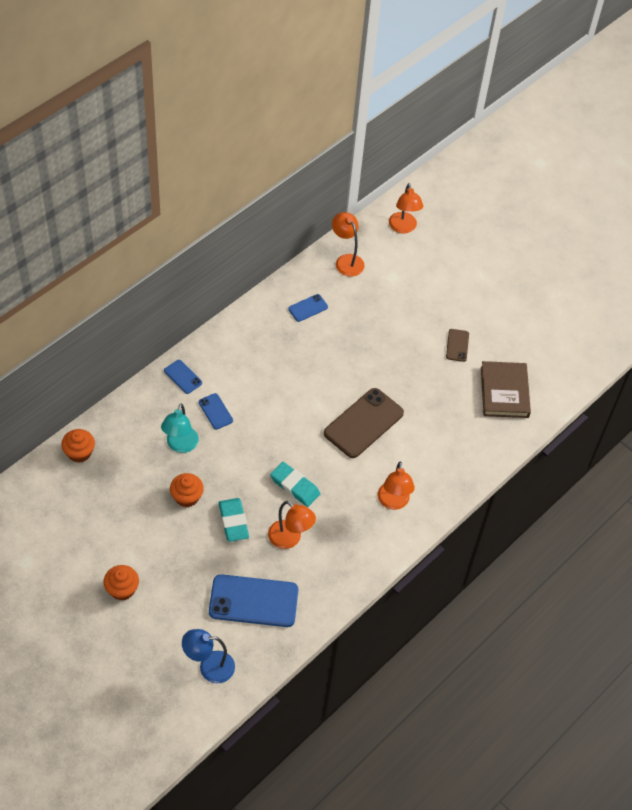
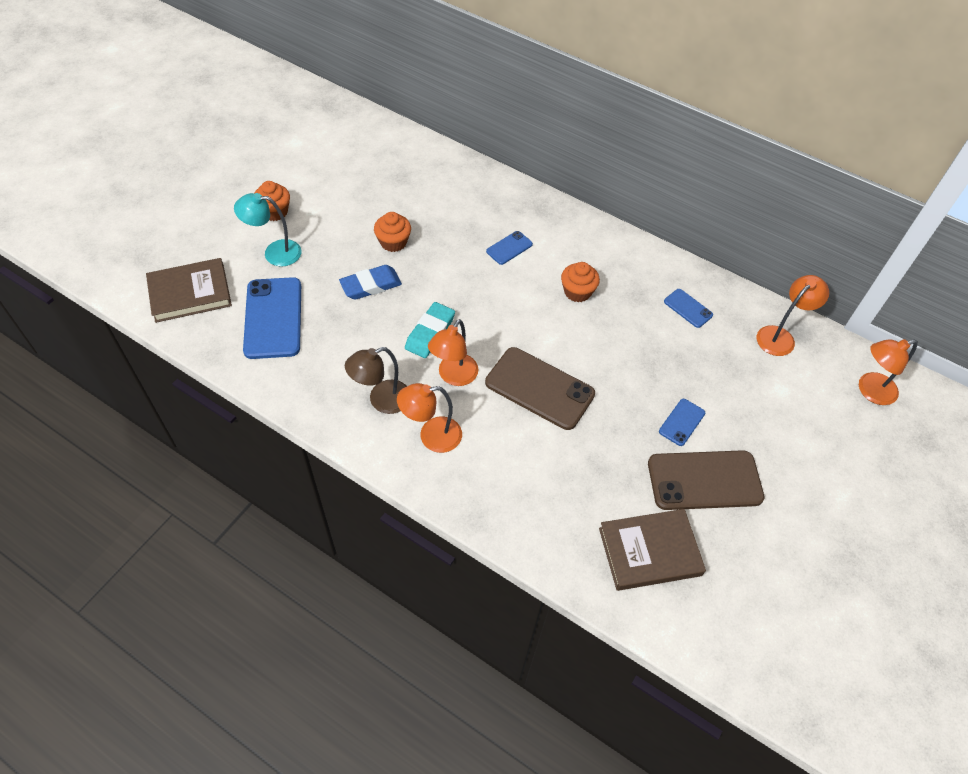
camera: 80 degrees right, 0 degrees up
orange cupcake [61,429,95,463] -> orange cupcake moved to [561,262,600,302]
turquoise lamp [161,404,199,453] -> turquoise lamp moved to [234,193,302,267]
blue phone [164,360,202,394] -> blue phone moved to [659,399,705,446]
blue lamp [182,629,235,683] -> brown book [146,258,232,323]
turquoise eraser [219,498,249,542] -> blue eraser [339,265,402,300]
orange lamp [268,501,316,549] -> orange lamp moved to [428,319,479,386]
brown phone [446,329,469,362] -> brown phone [648,450,764,510], size x2.04
none -> brown lamp [345,347,407,414]

